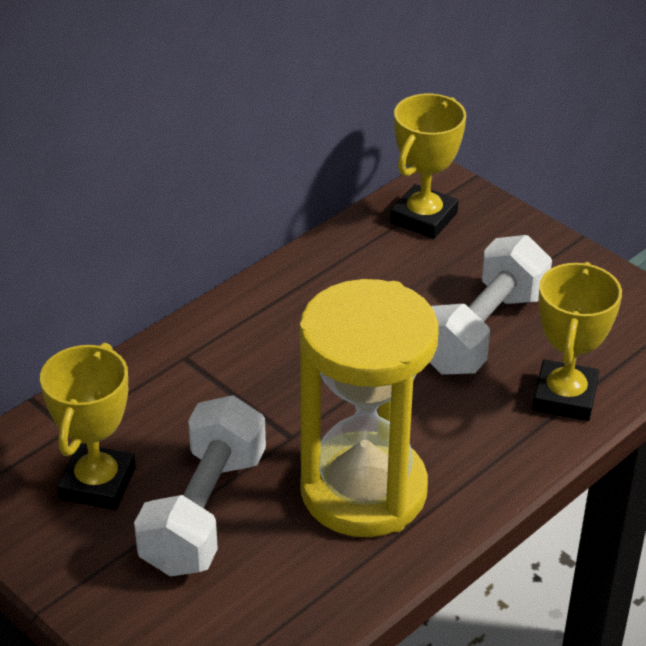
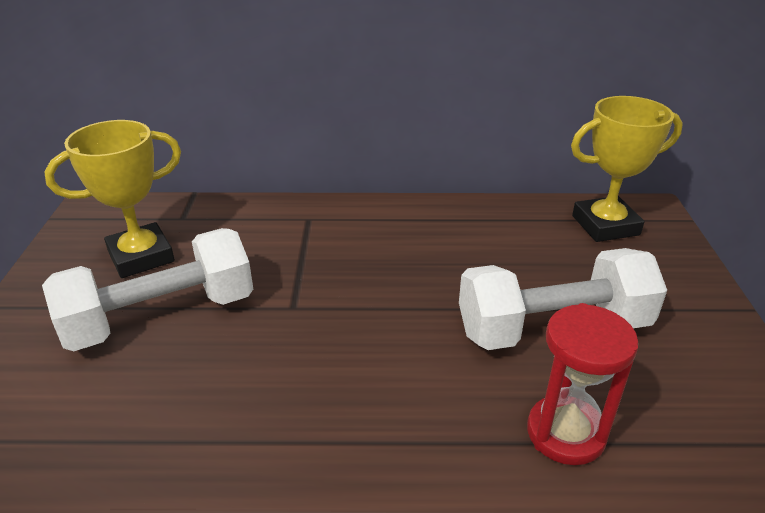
camera: 45 degrees right, 5 degrees down
yellow hourglass [300,279,439,537] -> none
yellow trophy [532,262,622,421] -> red hourglass [527,303,639,465]

